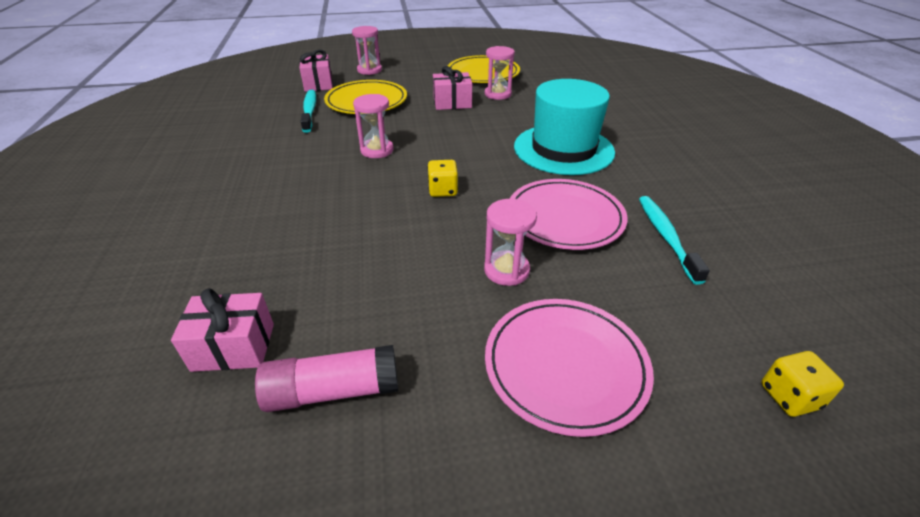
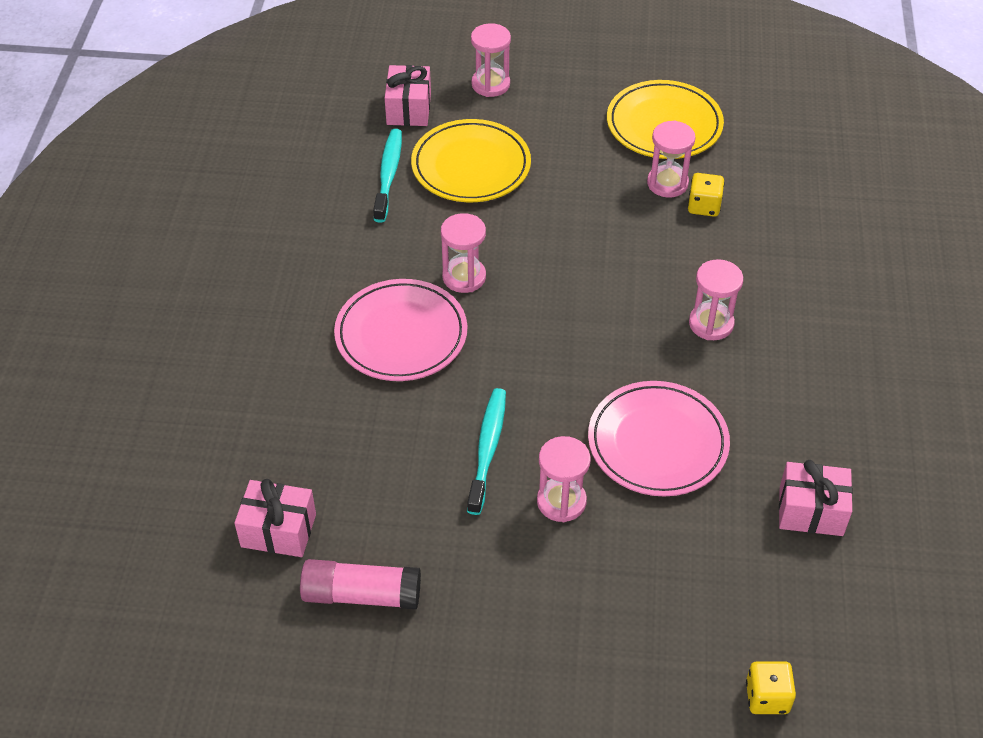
camera: 15 degrees right, 10 degrees up
yellow dice [427,160,458,197] -> yellow dice moved to [688,173,724,217]
pink gift [433,66,472,110] -> pink gift moved to [779,460,853,536]
pink plate [485,299,654,437] -> pink plate moved to [334,279,467,381]
turquoise hat [514,79,615,175] -> pink hourglass [689,259,743,340]
turquoise toothbrush [639,196,710,285] -> turquoise toothbrush moved to [467,388,506,515]

